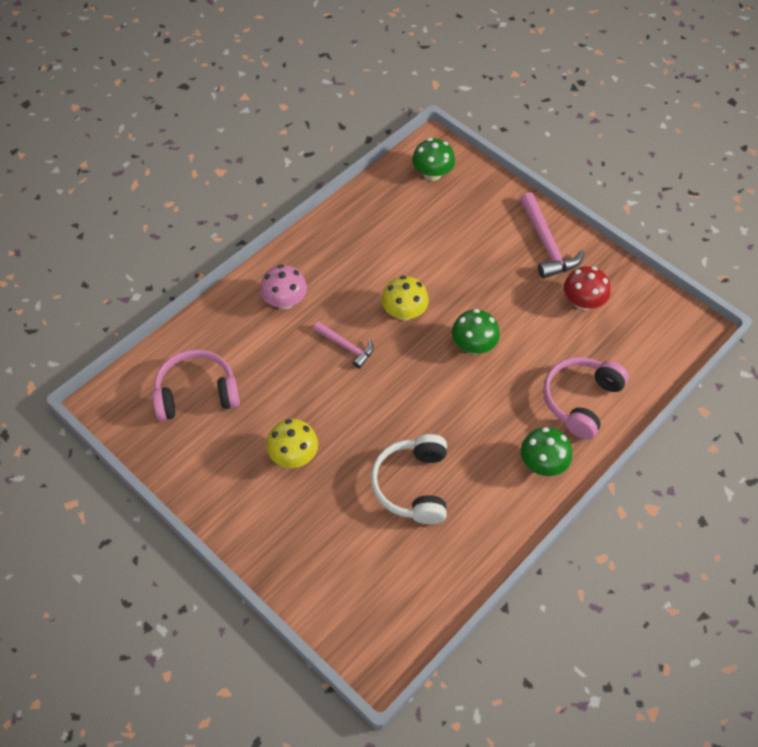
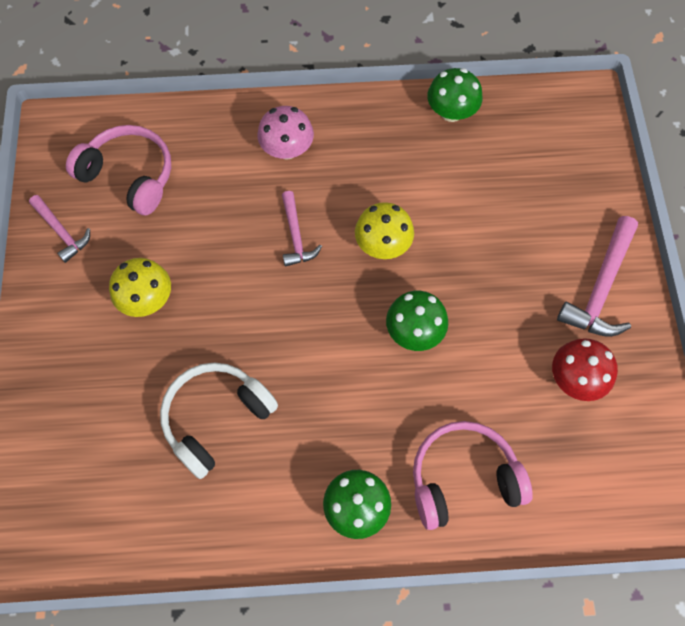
camera: 45 degrees right, 10 degrees up
green mushroom [412,138,455,181] -> green mushroom moved to [427,68,483,122]
none -> pink hammer [29,195,90,263]

